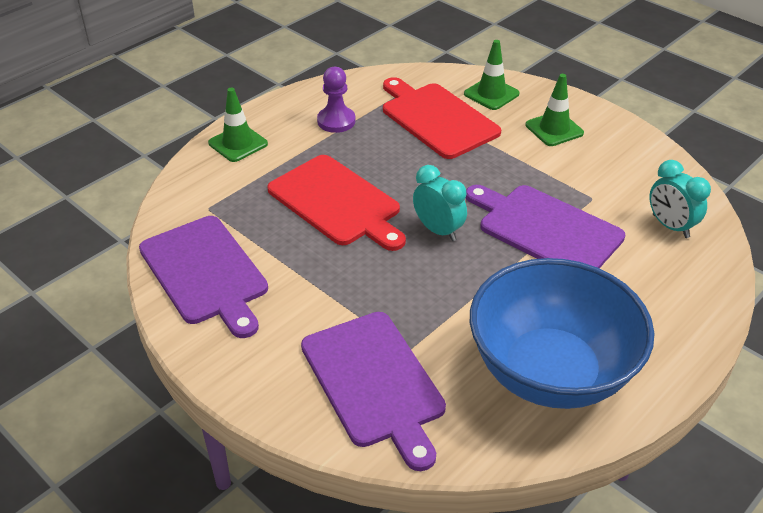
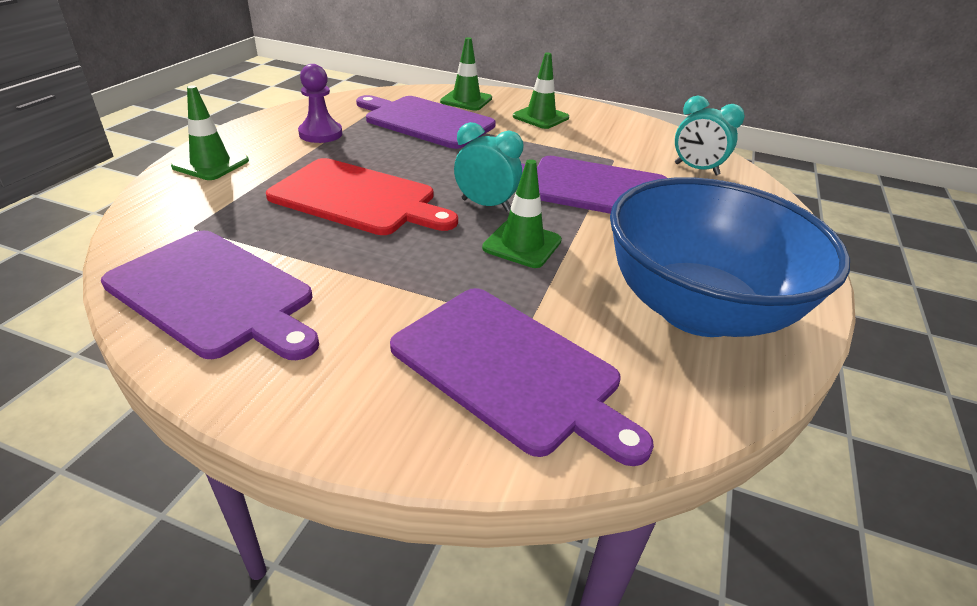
camera: 25 degrees left, 5 degrees down
red cutting board [383,77,501,159] -> purple cutting board [356,95,496,149]
none -> green traffic cone [482,159,562,268]

